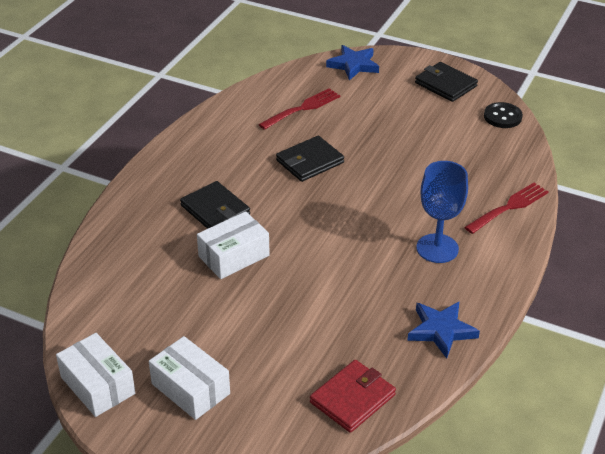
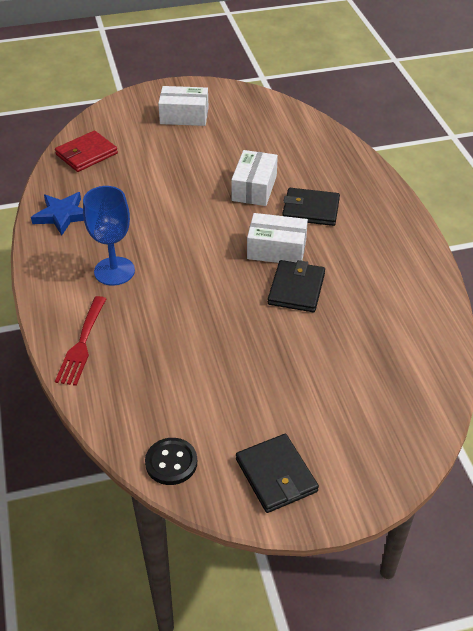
camera: 140 degrees right, 5 degrees up
white box [56,333,135,417] -> white box moved to [247,213,308,263]
red fork [258,88,341,130] -> none
red wallet [310,360,396,433] -> red wallet turned 45 degrees clockwise [55,130,118,172]
blue star [326,45,379,81] -> none
black wallet [415,62,478,102] -> black wallet turned 60 degrees clockwise [236,434,319,513]

